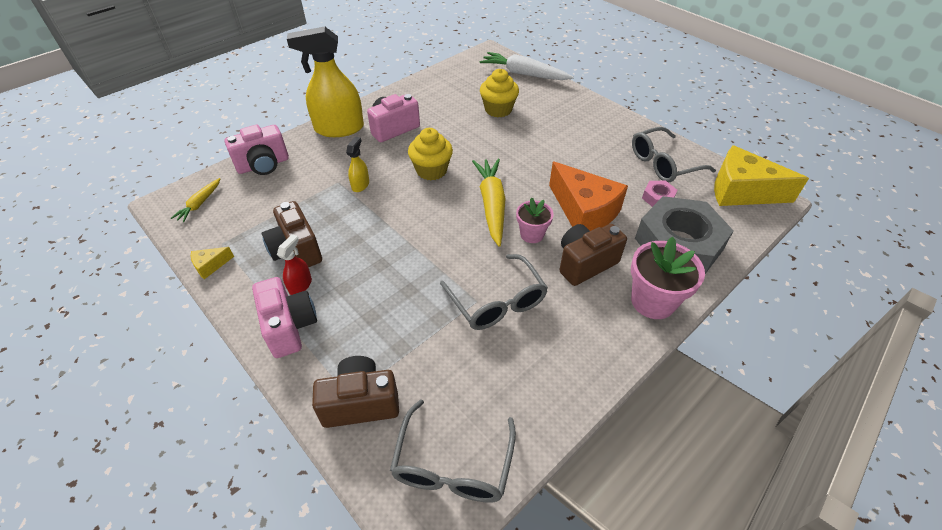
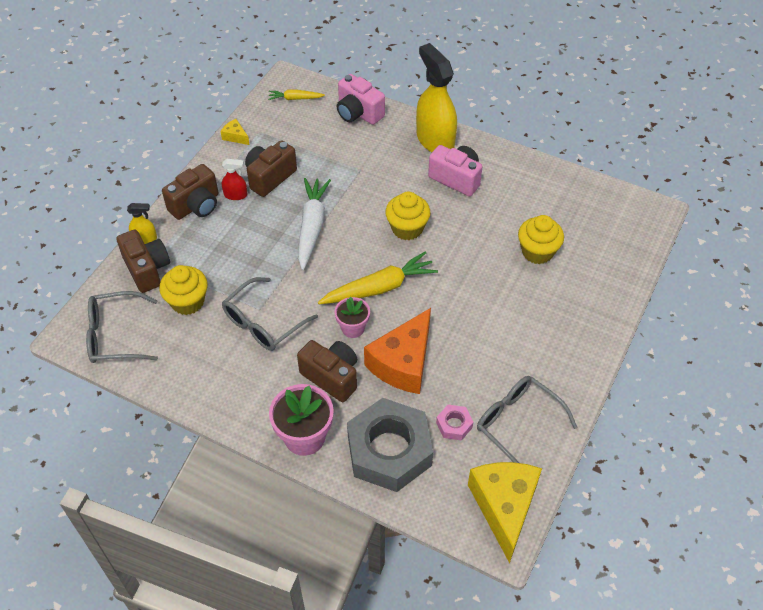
camera: 70 degrees right, 5 degrees up
pink camera [252,277,317,358] -> brown camera [162,164,218,220]
yellow spray bottle [346,137,369,192] -> yellow spray bottle moved to [127,203,157,244]
white carrot [480,52,574,80] -> white carrot moved to [298,178,331,270]
none -> yellow cupcake [159,265,207,315]

